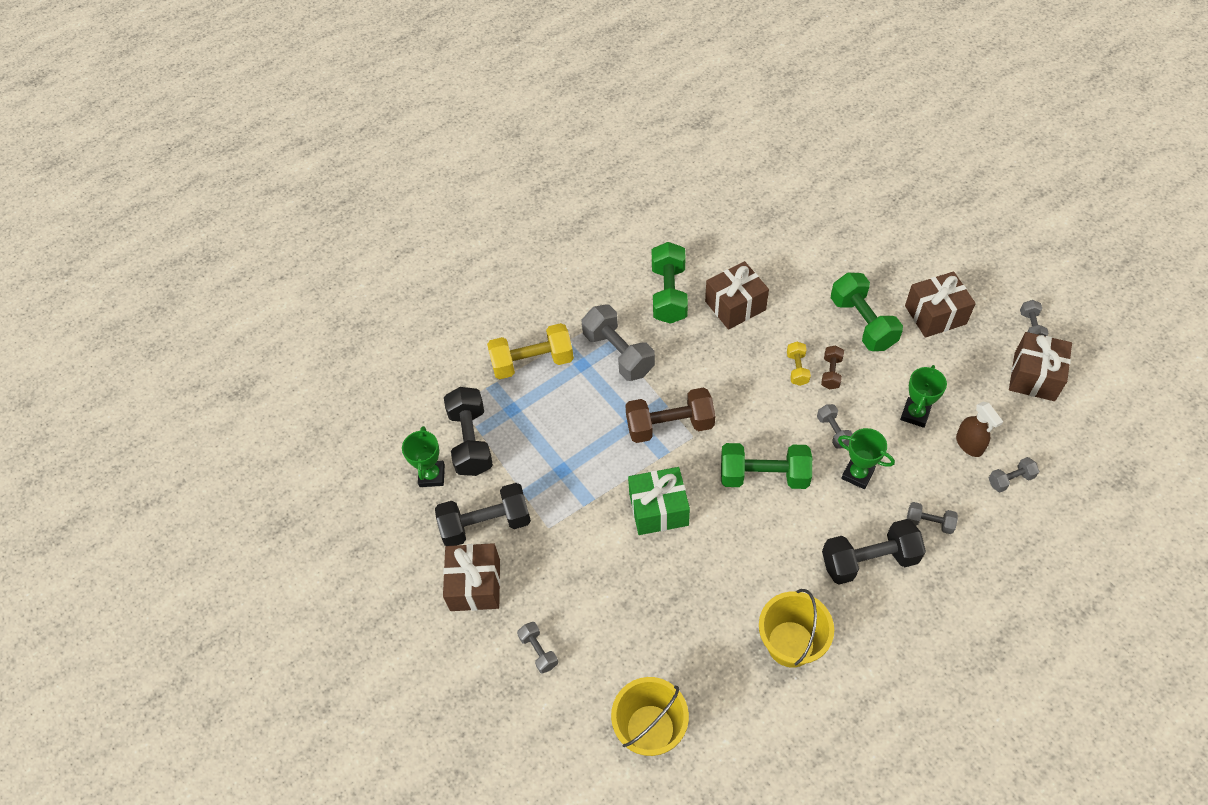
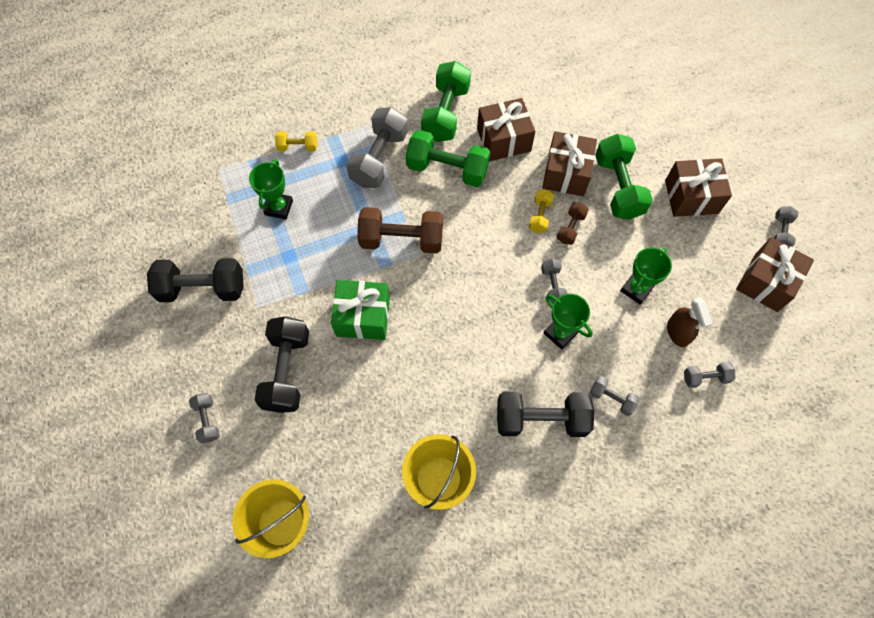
camera: 10 degrees right, 10 degrees up
green trophy [402,426,445,487] -> green trophy moved to [249,159,293,219]
brown gift [443,543,500,611] -> brown gift moved to [542,131,597,196]
black dumbbell [444,387,493,476] -> black dumbbell moved to [255,316,309,413]
yellow dumbbell [487,323,574,379] -> yellow dumbbell [275,131,317,151], size x0.51
grey dumbbell [582,305,655,381] -> grey dumbbell turned 45 degrees clockwise [346,107,408,188]
green dumbbell [721,443,812,489] -> green dumbbell moved to [406,130,490,187]

